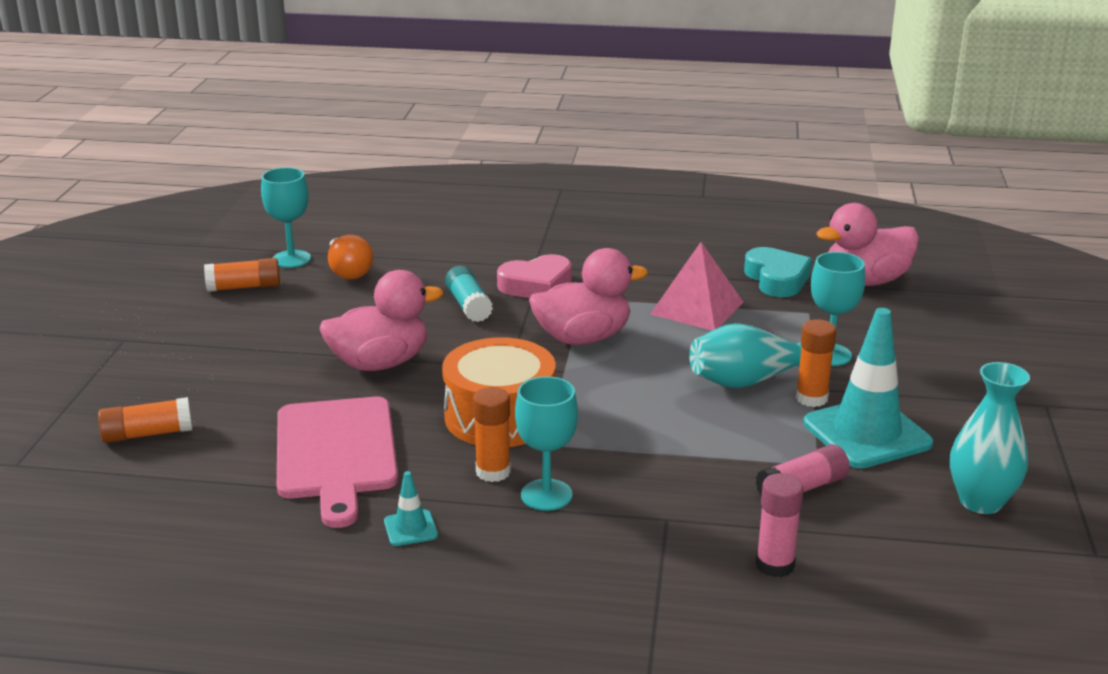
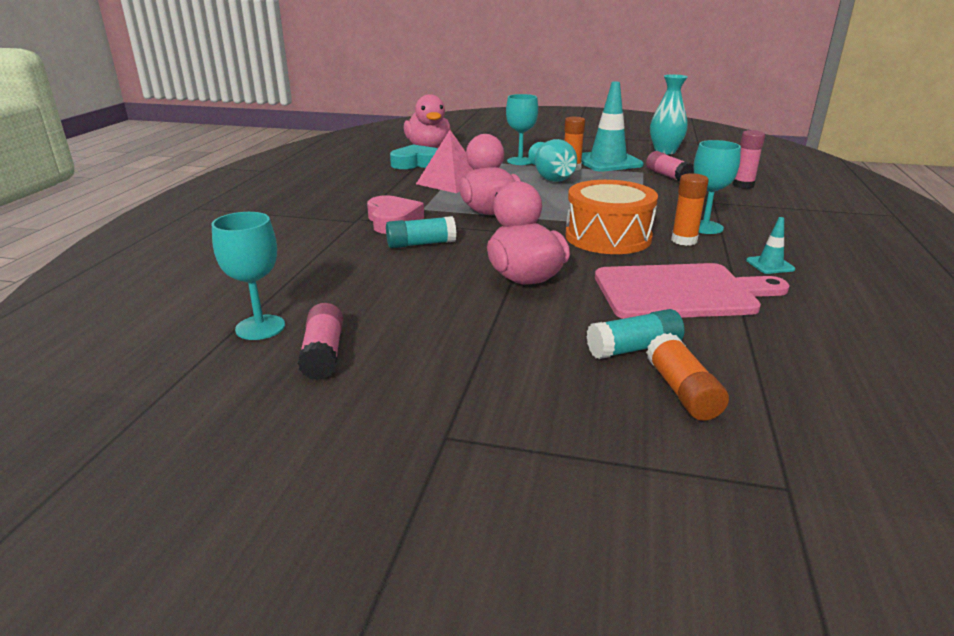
camera: 85 degrees left, 0 degrees up
orange glue stick [204,258,280,292] -> pink glue stick [297,303,343,380]
orange light bulb [328,234,373,280] -> none
none -> turquoise glue stick [587,309,684,359]

